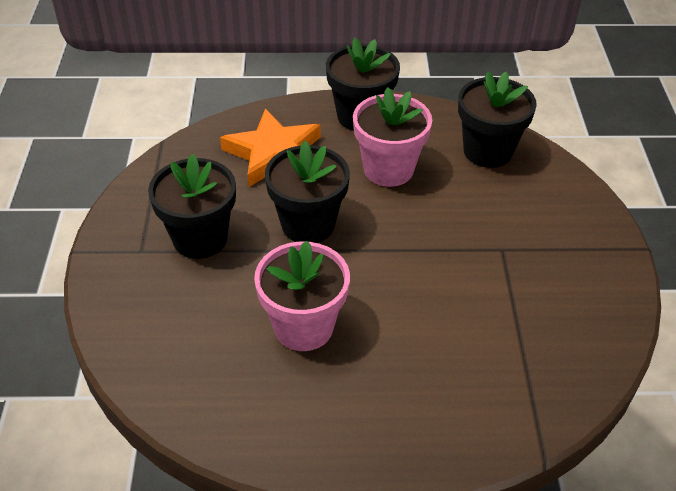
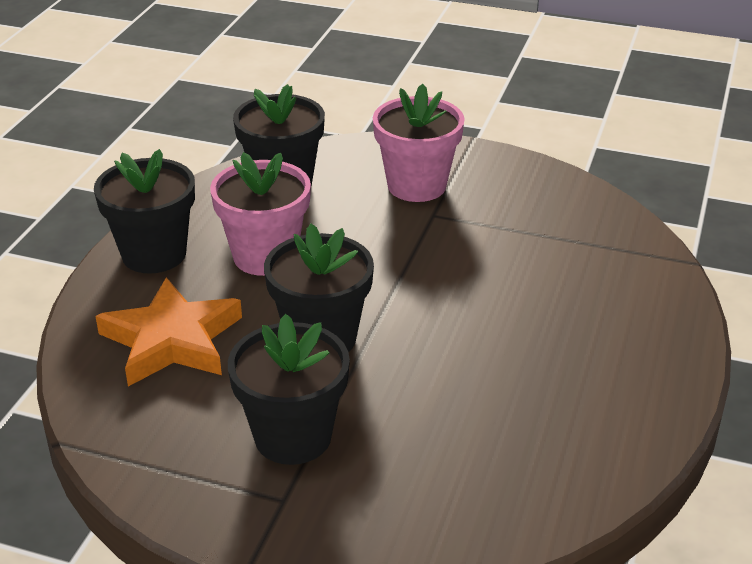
camera: 70 degrees left, 10 degrees down
pink flower pot [254,241,350,351] -> pink flower pot moved to [373,84,465,202]

